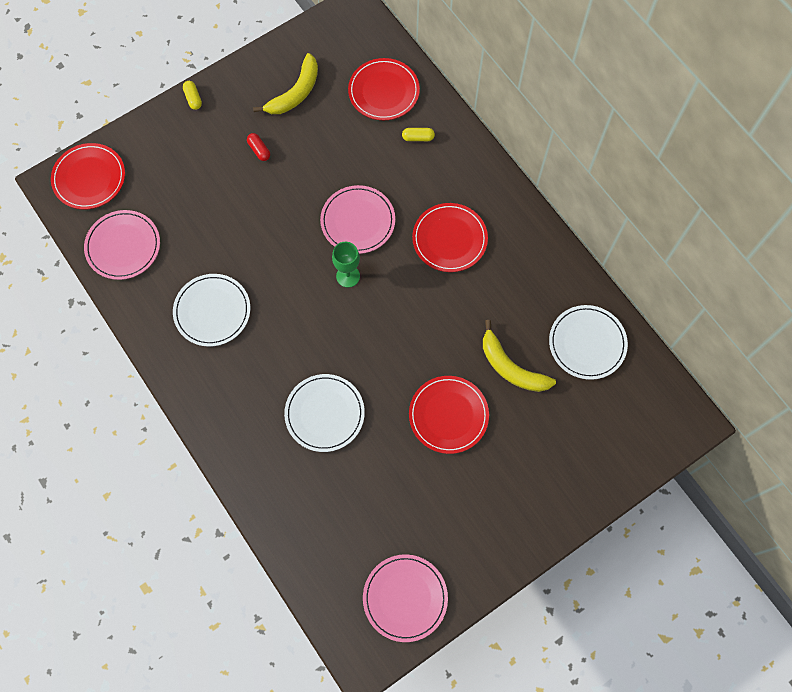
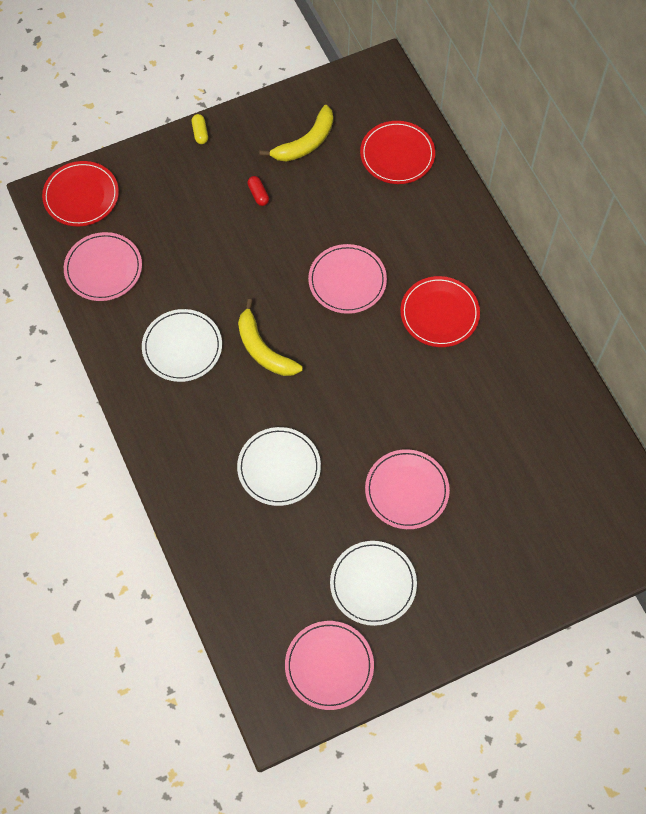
camera: 10 degrees right, 5 degrees down
green goblet [332,242,360,287] -> none
yellow capsule [402,128,435,141] -> none
red plate [409,376,489,454] -> pink plate [365,449,450,529]
yellow banana [483,320,556,392] -> yellow banana moved to [238,299,303,376]
white plate [549,305,628,380] -> white plate moved to [330,541,417,626]

